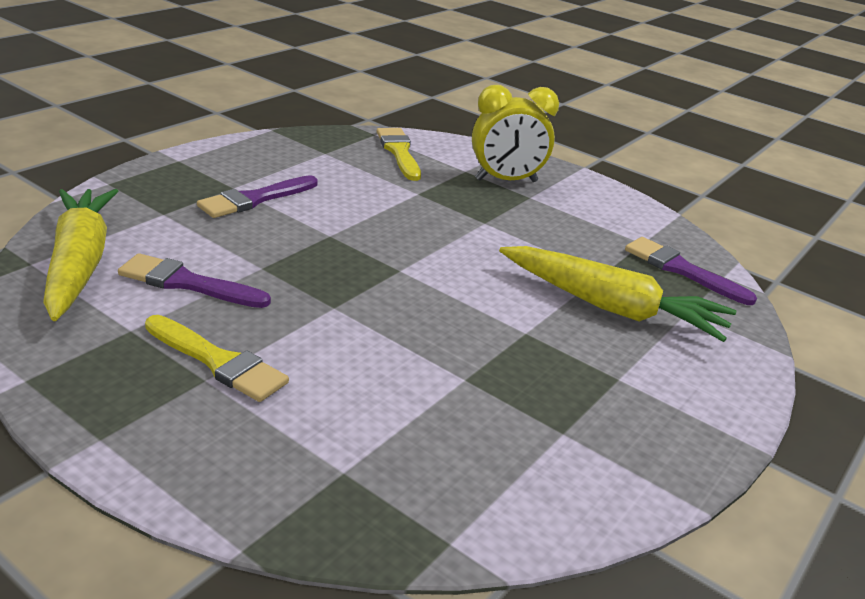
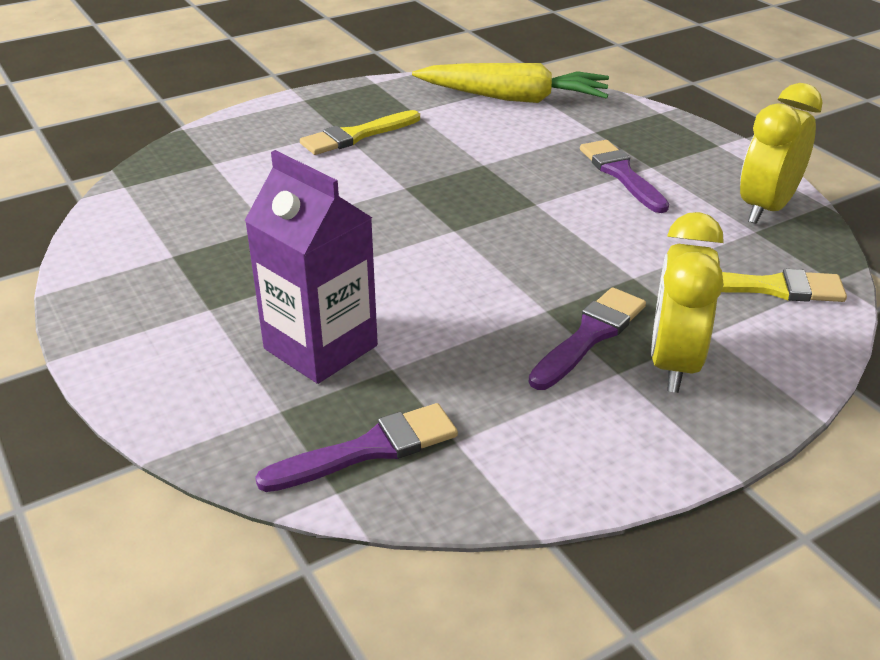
camera: 115 degrees right, 5 degrees up
purple brush [118,253,271,308] -> purple brush moved to [529,287,646,390]
yellow carrot [499,246,737,342] -> purple carton [244,150,378,384]
none -> yellow clock [740,83,823,224]

